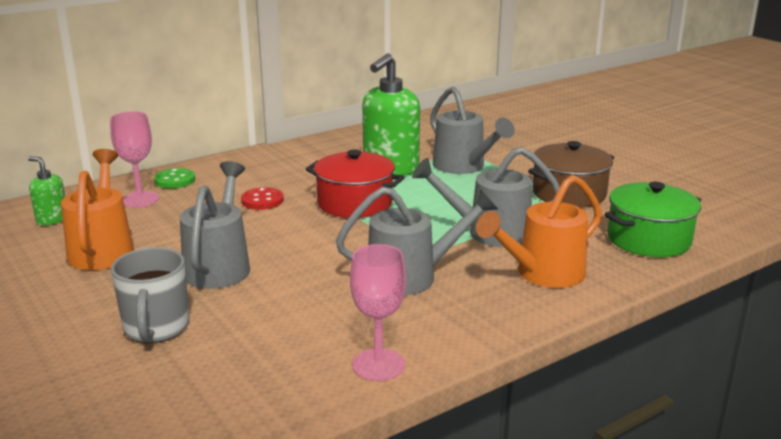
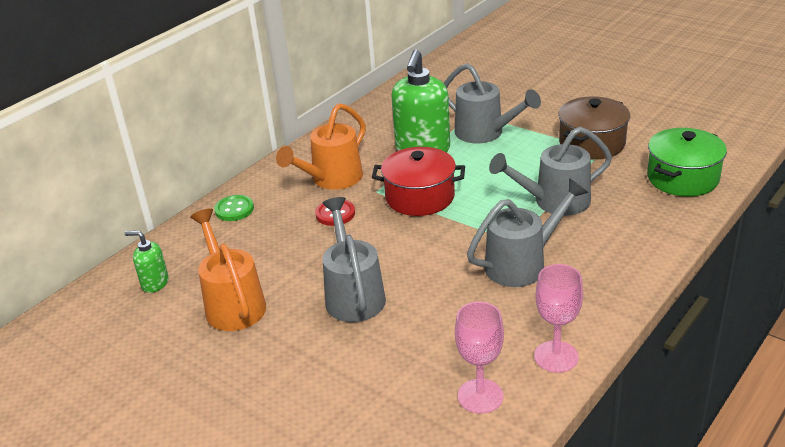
camera: 15 degrees left, 10 degrees up
pink goblet [110,111,159,208] -> pink goblet moved to [455,301,504,414]
grey mug [111,247,189,343] -> none
orange watering can [476,175,602,288] -> orange watering can moved to [276,103,366,190]

